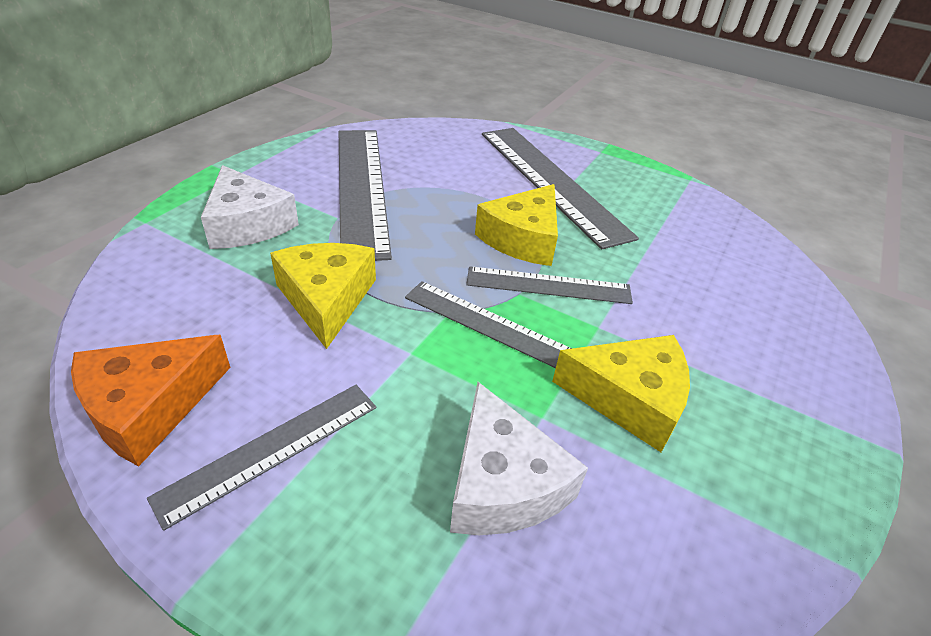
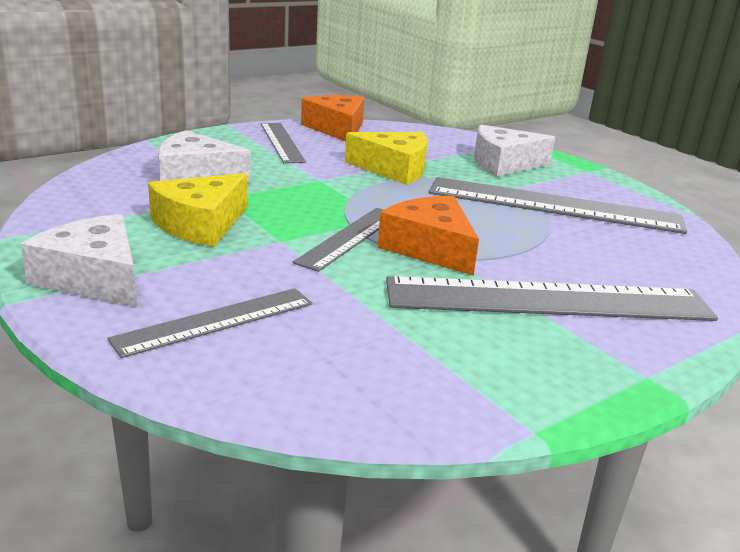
camera: 115 degrees right, 15 degrees down
grey ruler [405,281,572,368] -> grey ruler moved to [107,288,312,358]
yellow cheese [475,184,558,266] -> orange cheese [377,196,479,276]
none -> white cheese [21,214,137,307]

